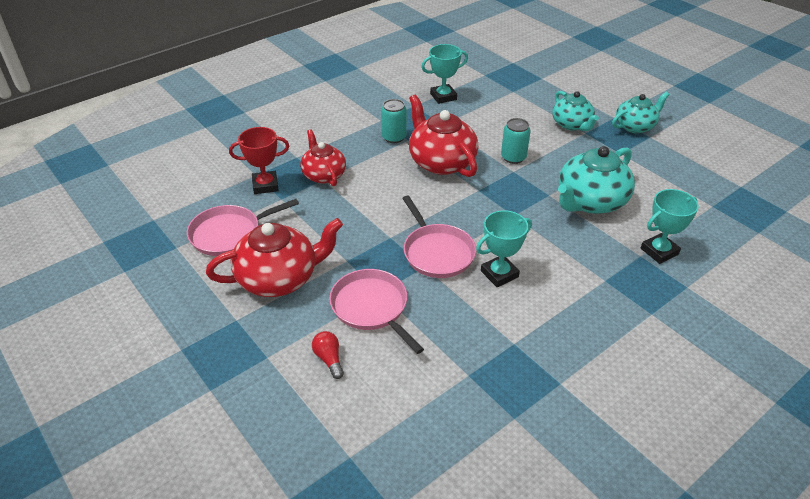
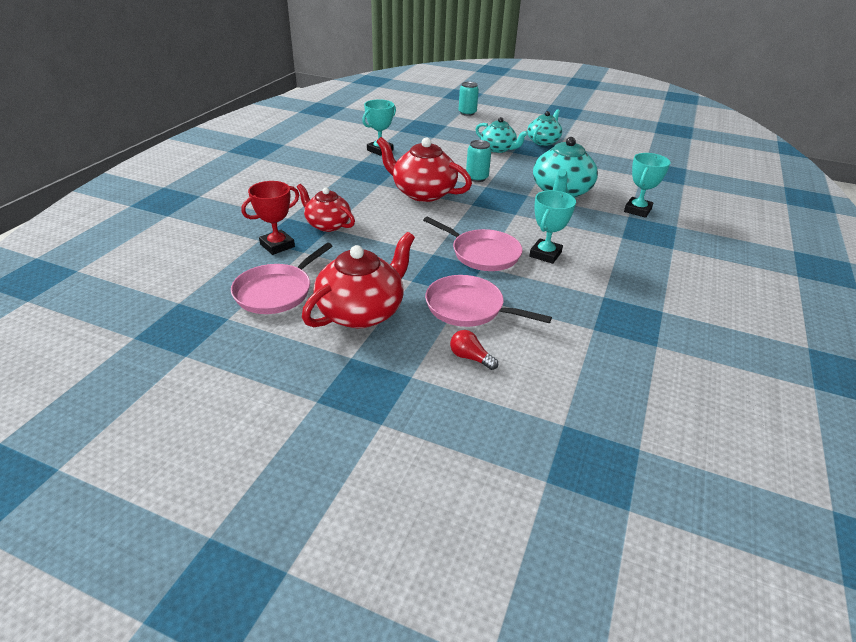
camera: 30 degrees left, 5 degrees down
turquoise can [381,99,407,143] -> turquoise can moved to [458,82,479,116]

